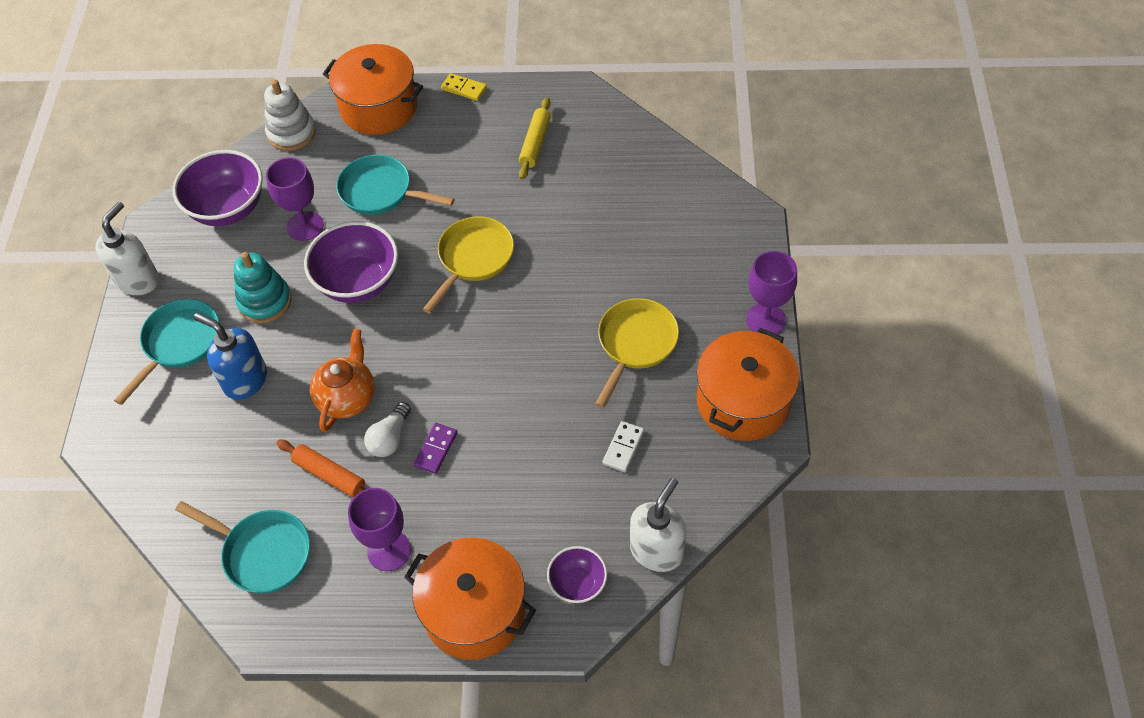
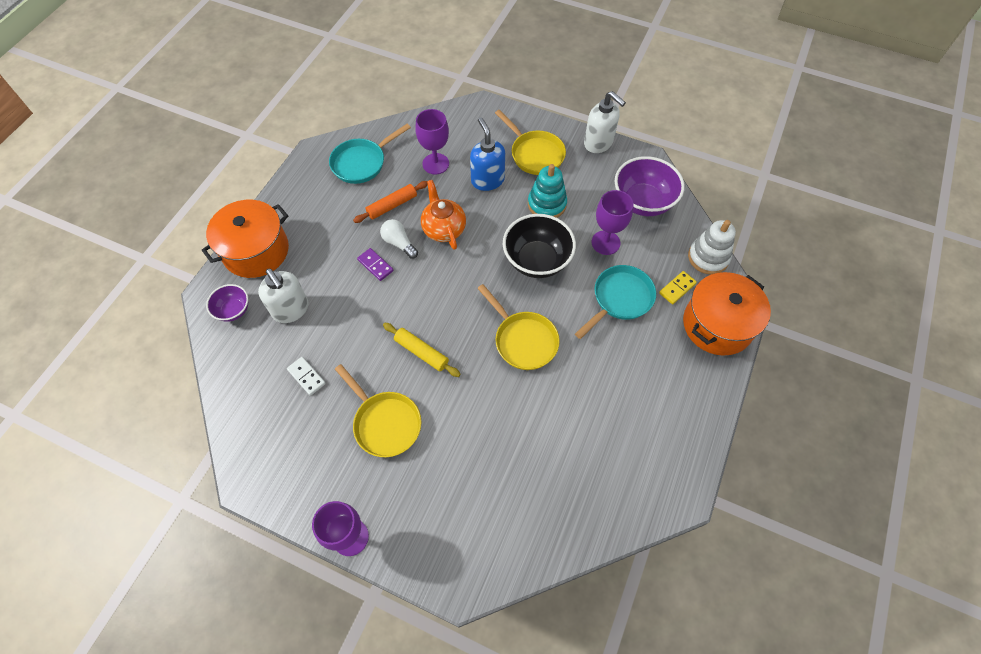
camera: 110 degrees right, 5 degrees up
turquoise pan [114,299,220,405] -> yellow pan [495,110,566,175]
blue soap dispenser [194,313,267,400] -> blue soap dispenser turned 75 degrees counterclockwise [470,117,505,191]
purple bowl [304,221,398,303] -> black bowl [503,214,576,278]
orange teapot [310,329,375,432] -> orange teapot turned 150 degrees counterclockwise [421,180,466,250]
purple goblet [348,488,411,571] -> purple goblet moved to [415,109,449,174]
yellow domino [441,73,487,101] -> yellow domino moved to [659,271,697,304]
yellow rolling pin [519,97,551,180] -> yellow rolling pin moved to [383,323,461,377]
white soap dispenser [630,478,686,572] -> white soap dispenser moved to [258,268,309,323]
orange pot [697,328,800,441] -> none

